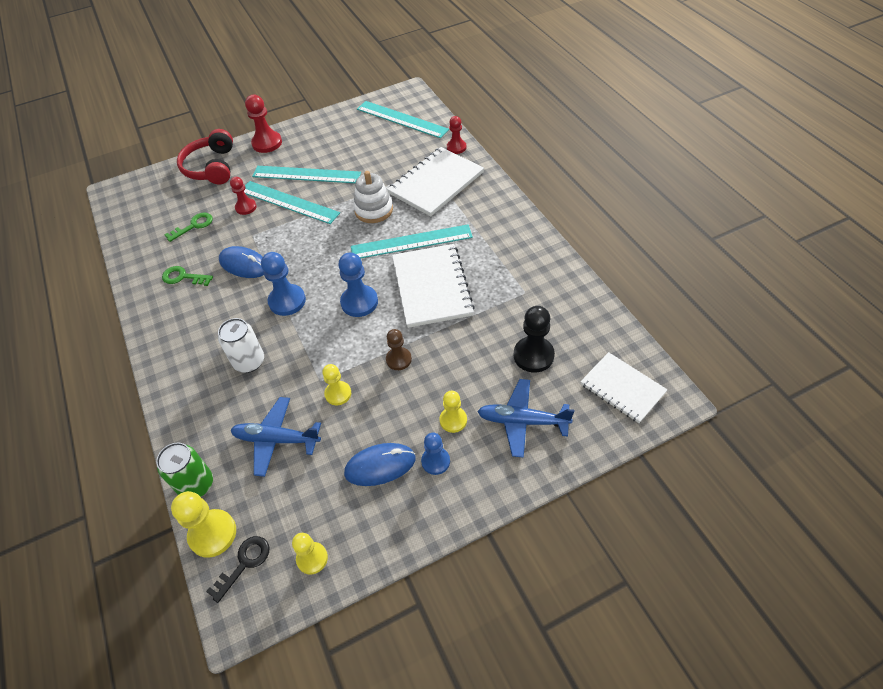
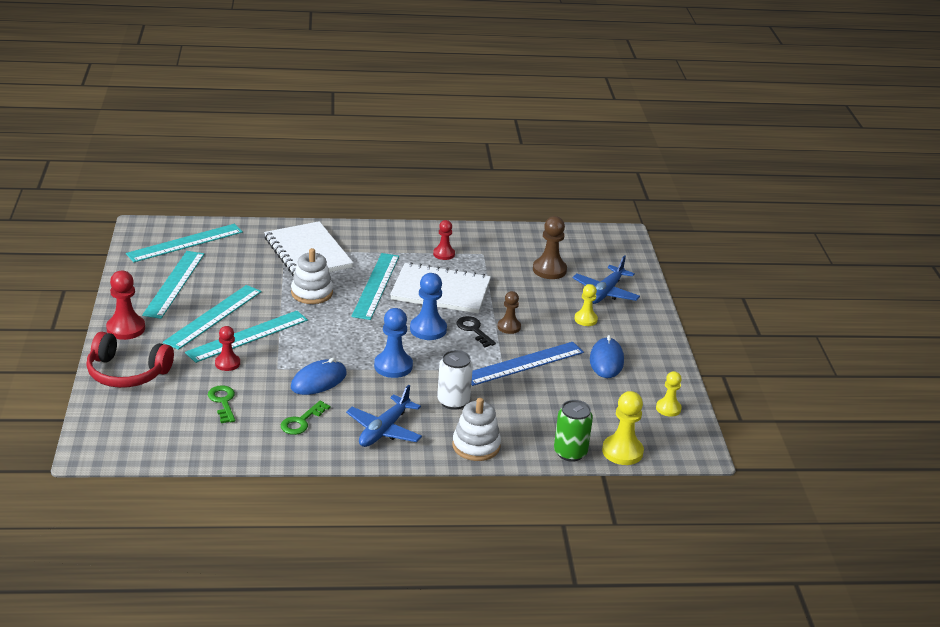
camera: 75 degrees left, 20 degrees down
black key [206,536,269,603] -> black key moved to [456,316,496,347]
blue plane [230,397,321,477] -> blue plane moved to [346,385,422,447]
yellow pawn [322,364,351,405] -> blue ruler [471,342,584,386]
blue pawn [421,433,450,475] -> none
red pawn [447,116,466,154] -> red pawn moved to [433,220,455,260]
black pawn [514,306,555,372] -> brown pawn [533,216,567,279]
white notebook [580,352,667,423] -> none
none -> turquoise ruler [142,251,204,319]
none -> white stacking toy [452,398,501,461]

